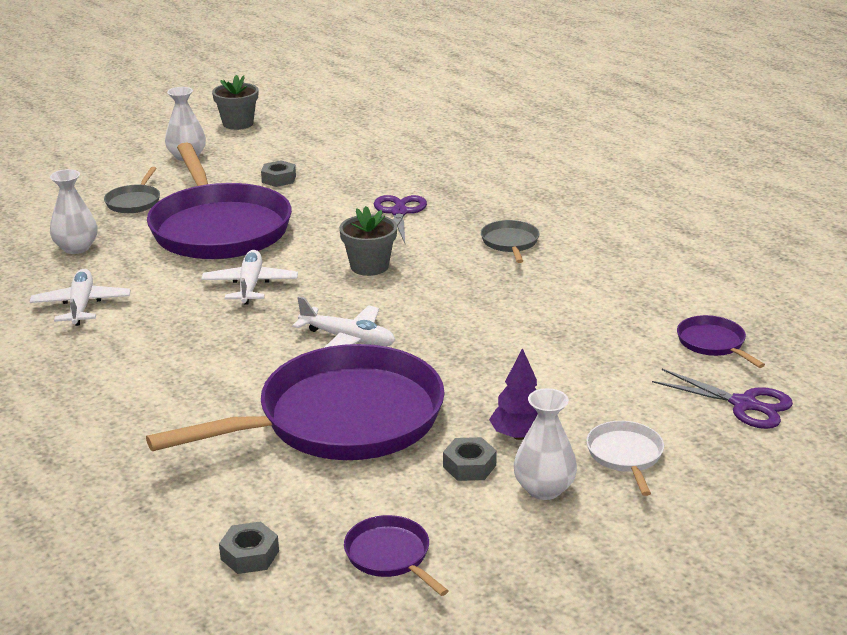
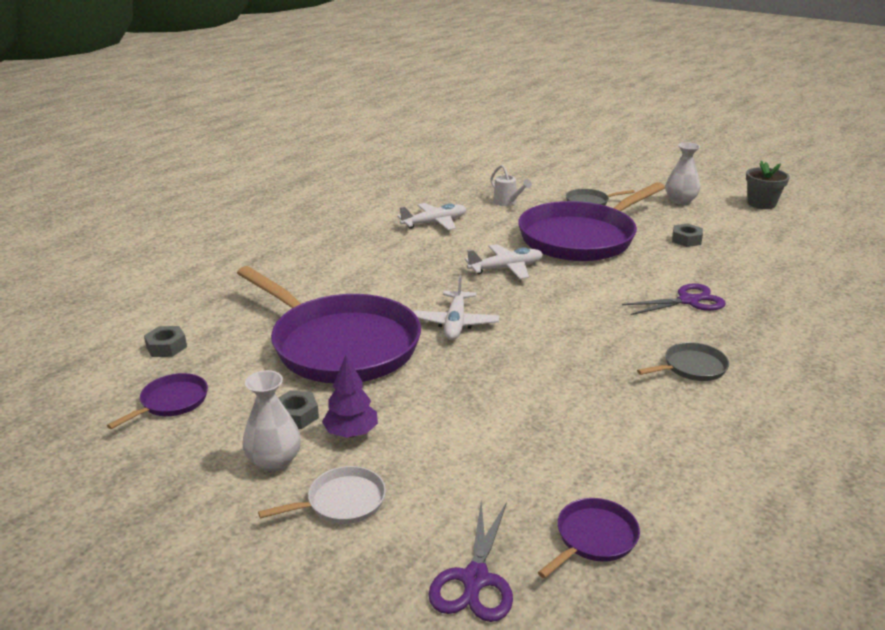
camera: 70 degrees right, 0 degrees up
white vase [50,169,97,254] -> white watering can [490,165,532,206]
grey flower pot [339,206,397,276] -> none

